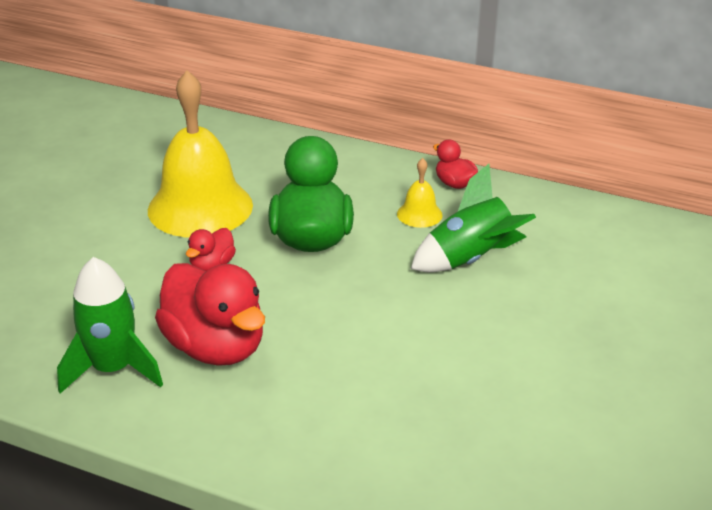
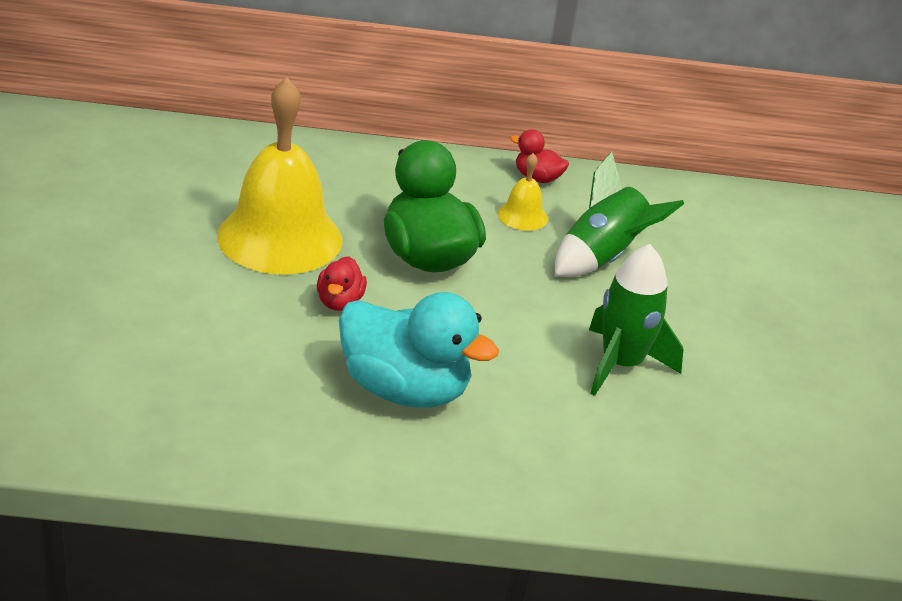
camera: 25 degrees left, 0 degrees up
green rocket [57,257,163,394] -> green rocket moved to [589,244,683,396]
red duck [155,263,265,366] -> turquoise duck [339,292,499,408]

